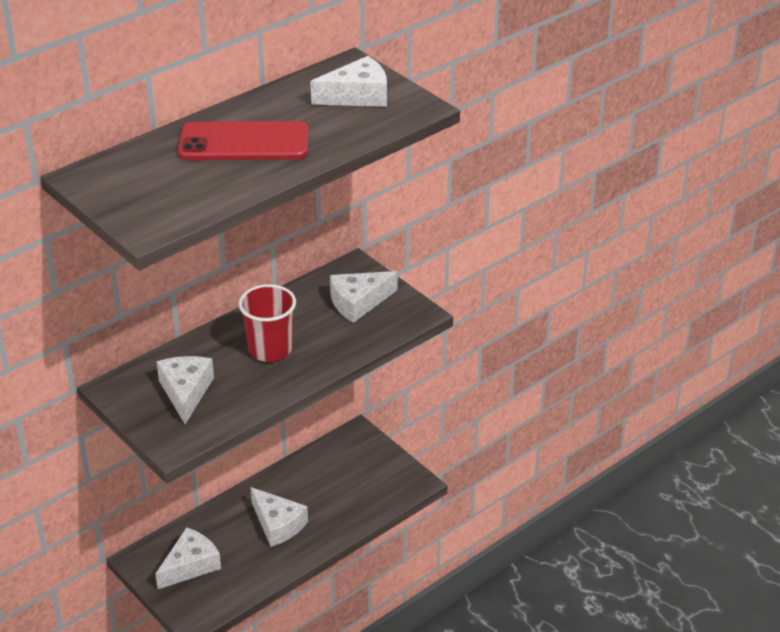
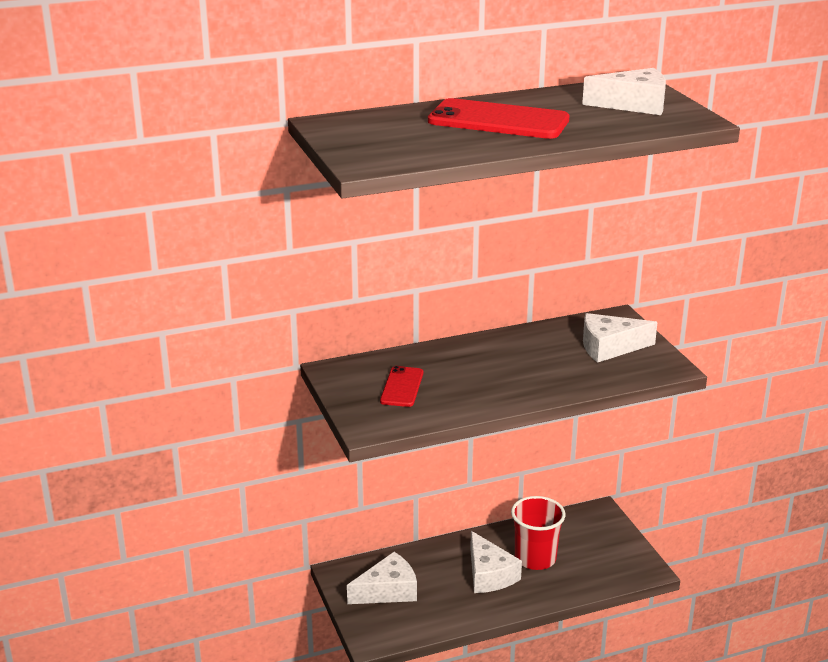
camera: 20 degrees right, 10 degrees down
white cheese [156,356,214,424] -> red phone [380,366,423,407]
red cup [238,284,296,362] -> red cup moved to [511,496,566,570]

